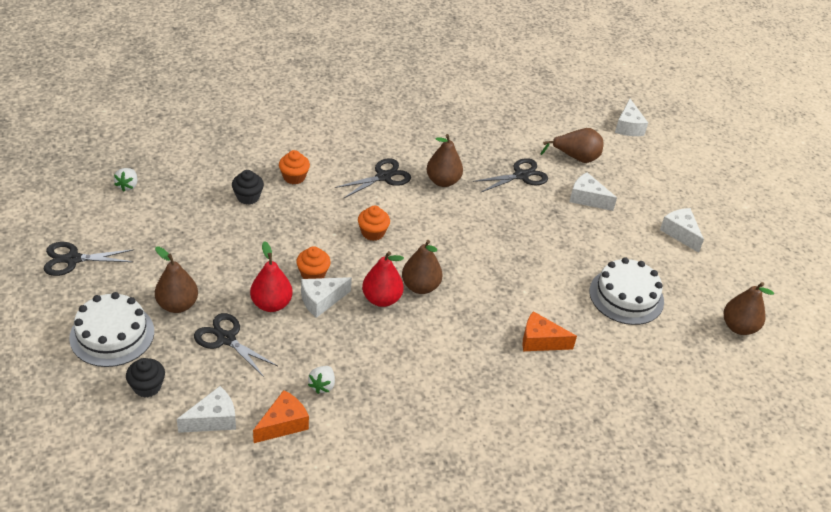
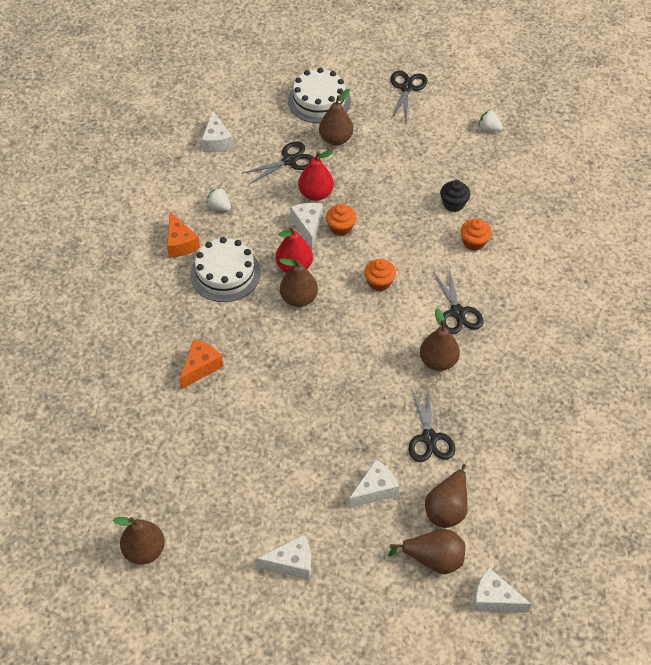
camera: 115 degrees right, 10 degrees up
black cupcake [126,358,165,398] -> none
orange cheese [253,390,309,443] -> orange cheese moved to [167,212,200,257]
white cake [589,258,664,325] -> white cake moved to [190,237,261,302]
none -> brown pear [388,529,466,574]

